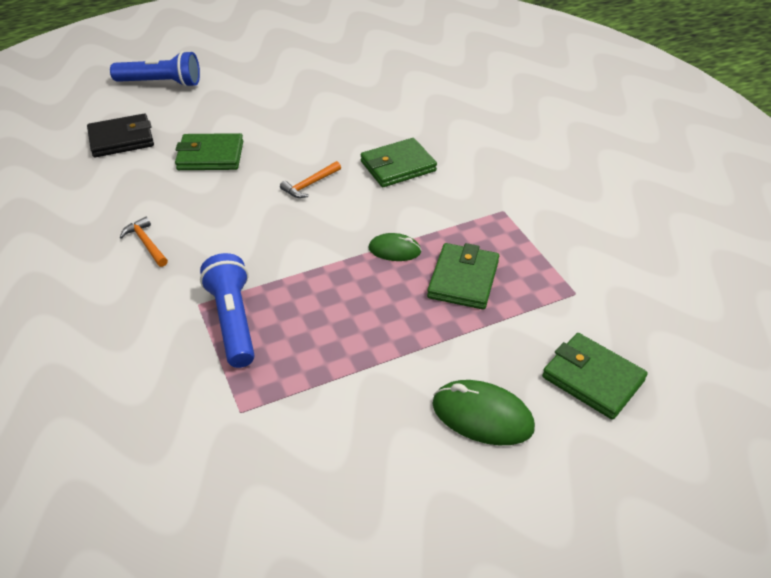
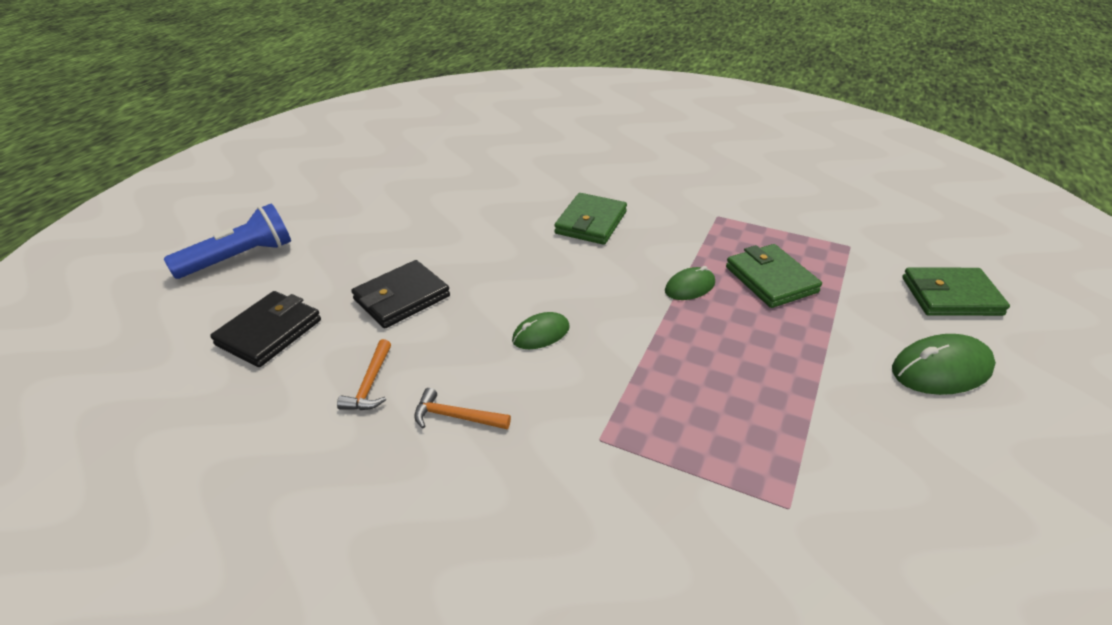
camera: 40 degrees left, 5 degrees down
green wallet [175,133,243,170] -> black wallet [351,260,450,328]
blue flashlight [200,253,255,368] -> none
orange hammer [280,161,341,198] -> orange hammer moved to [337,339,391,410]
none -> green mouse [512,312,569,349]

